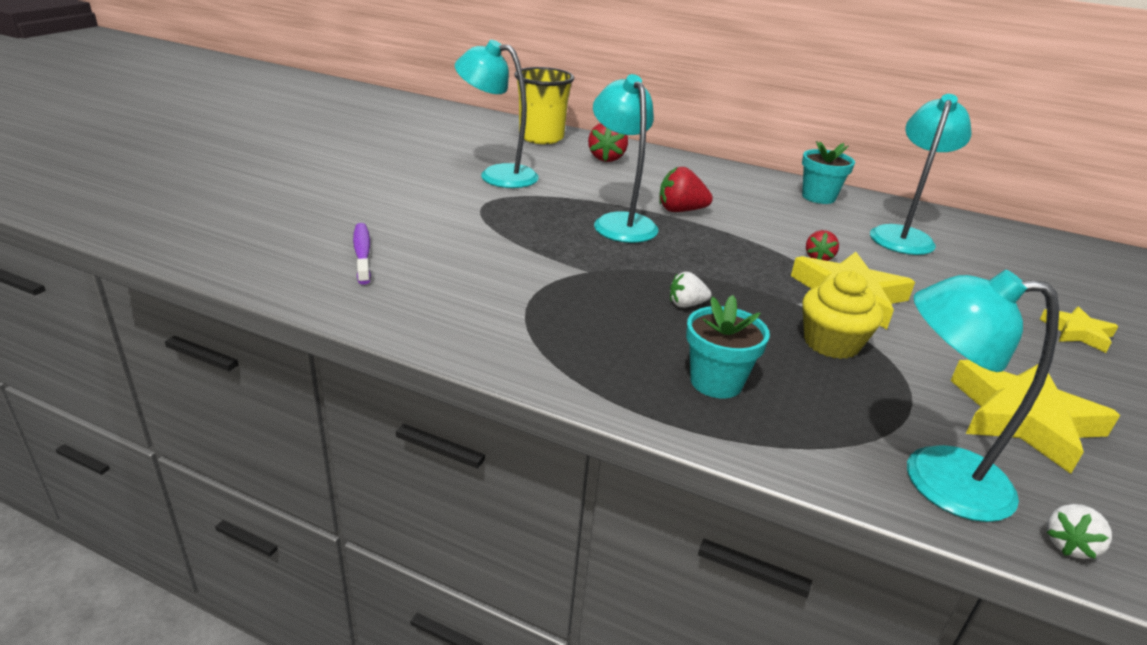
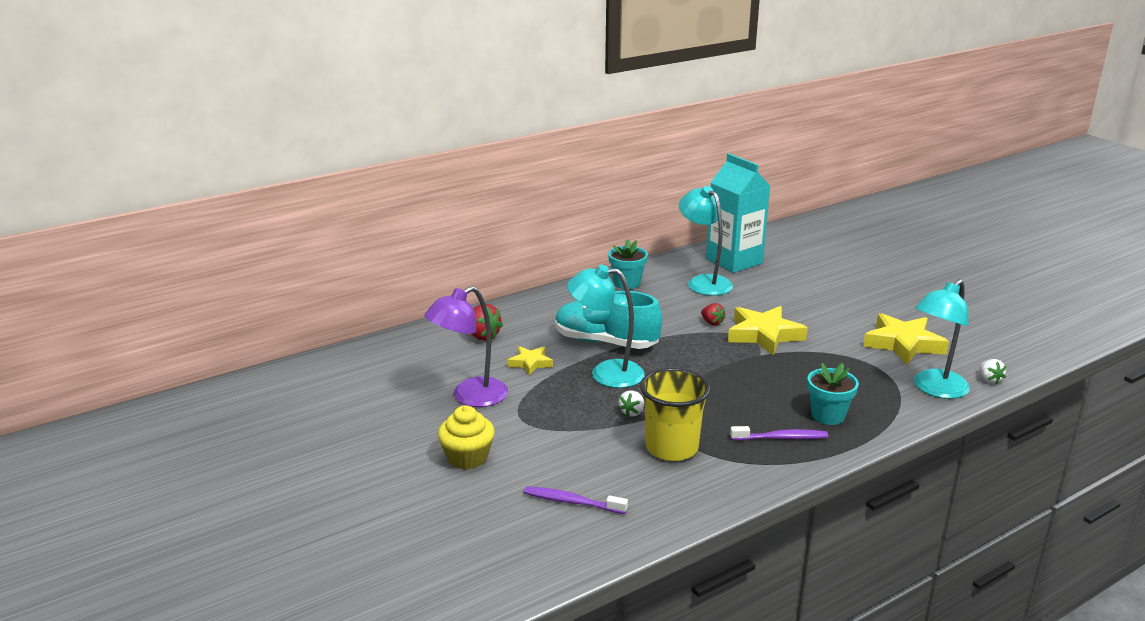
camera: 55 degrees left, 5 degrees down
turquoise lamp [455,40,539,188] -> purple lamp [424,286,508,407]
yellow cup [514,67,575,144] -> yellow cup moved to [640,368,711,461]
red strawberry [659,167,713,212] -> turquoise shoe [555,291,662,349]
white strawberry [670,272,711,308] -> white strawberry moved to [619,390,644,416]
yellow cupcake [802,271,883,359] -> yellow cupcake moved to [438,405,495,469]
yellow star [1039,306,1119,353] -> yellow star moved to [507,346,553,376]
none -> turquoise carton [706,153,770,273]
none -> purple toothbrush [730,426,828,441]

